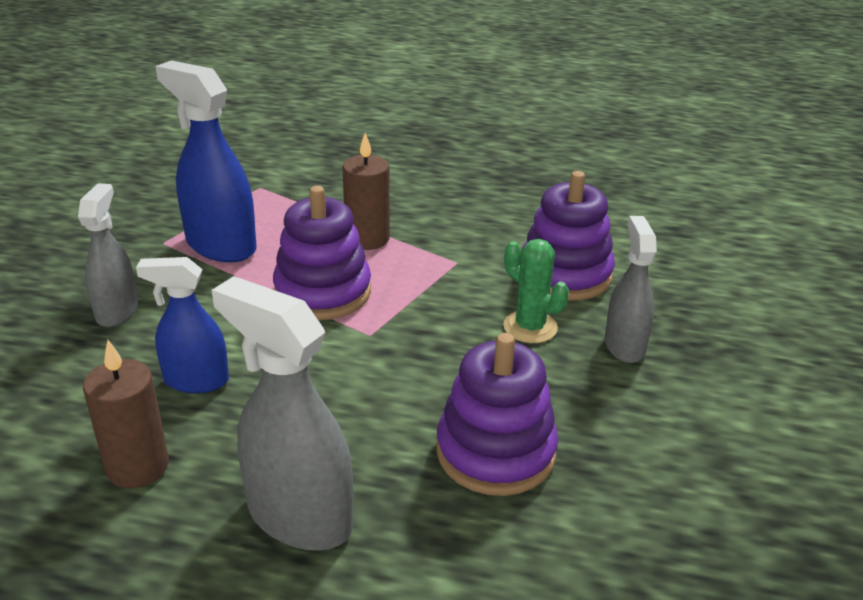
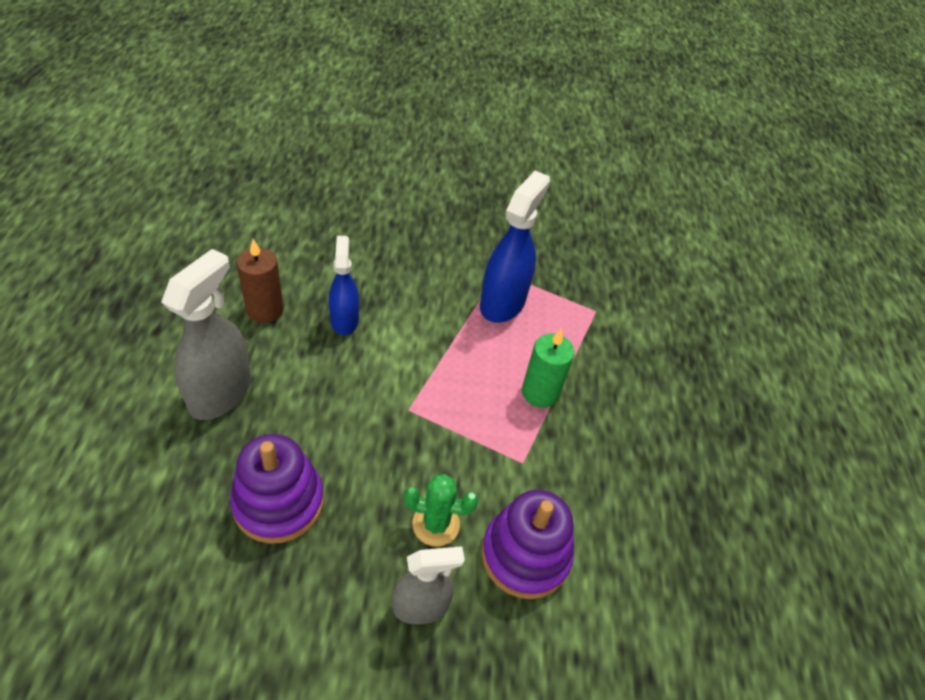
camera: 75 degrees right, 15 degrees up
grey spray bottle [78,183,138,327] -> none
purple stacking toy [273,186,371,320] -> none
brown candle [343,133,390,250] -> green candle [522,328,575,408]
green cactus [503,239,569,343] -> green cactus turned 60 degrees clockwise [404,474,478,547]

